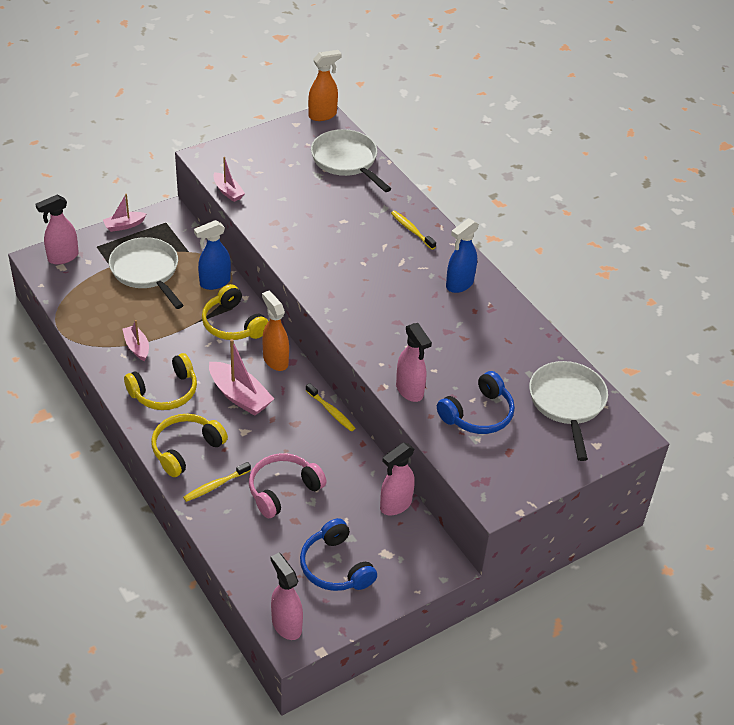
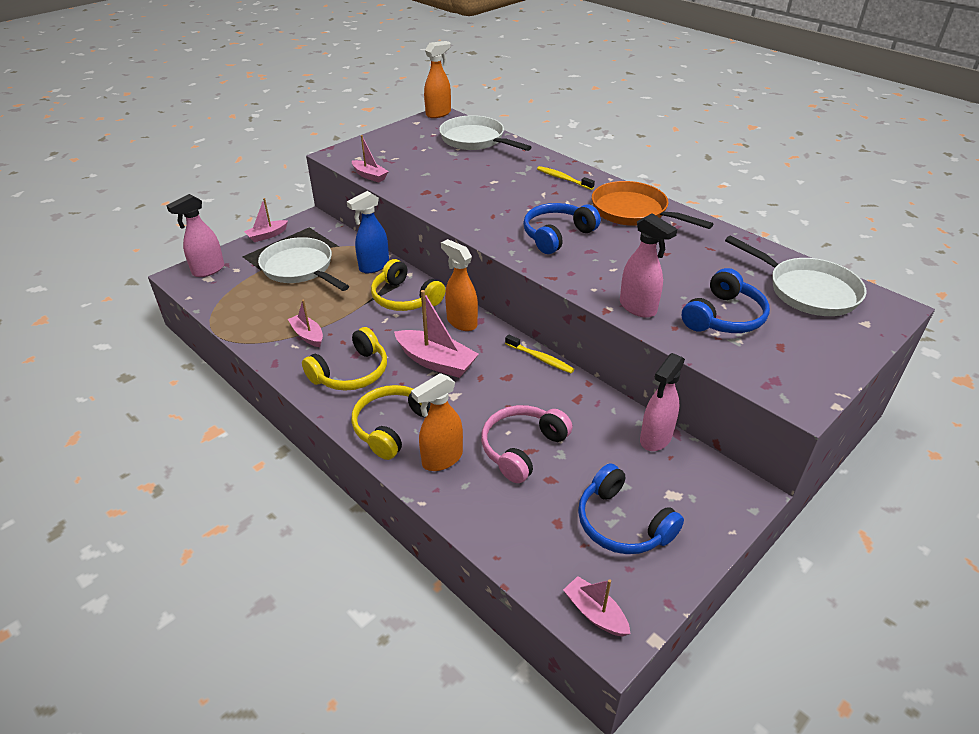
camera: 10 degrees left, 5 degrees down
yellow toothbrush [183,462,251,502] -> orange spray bottle [411,373,463,471]
pink spray bottle [271,553,303,640] -> pink boat [563,576,630,637]
blue spray bottle [446,218,479,293] -> orange pan [592,181,713,229]
white pan [529,361,608,461] -> white pan turned 150 degrees clockwise [725,235,866,316]
none -> blue headphones [523,203,601,254]

